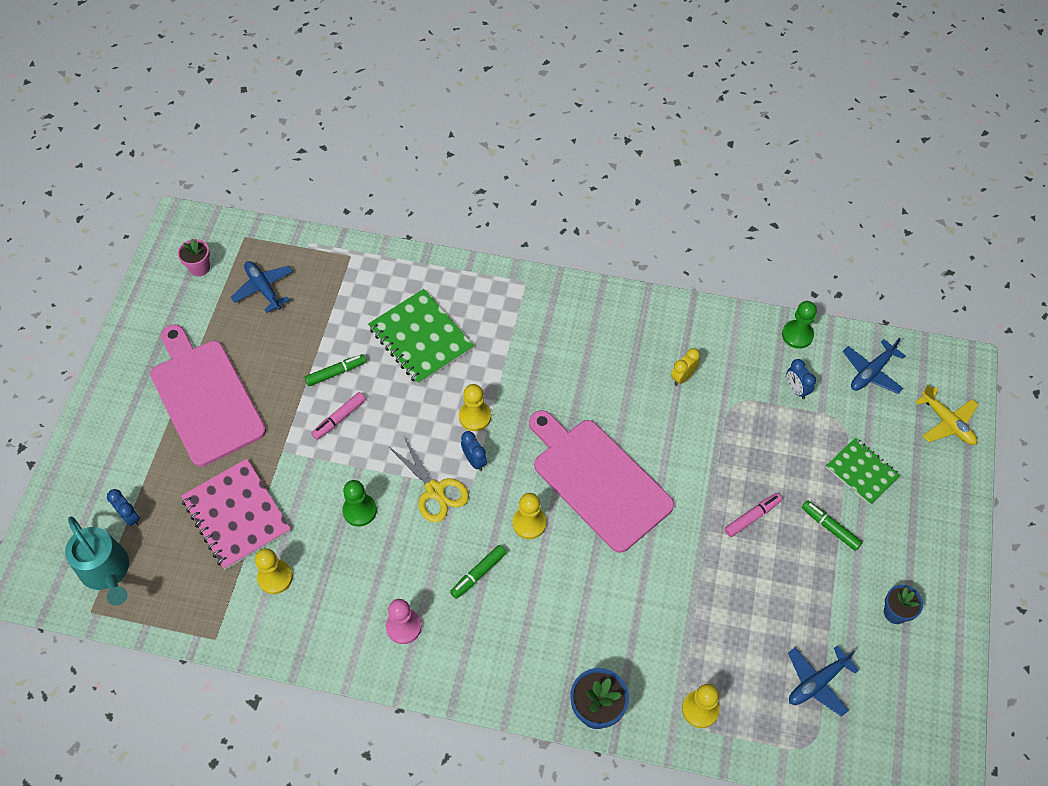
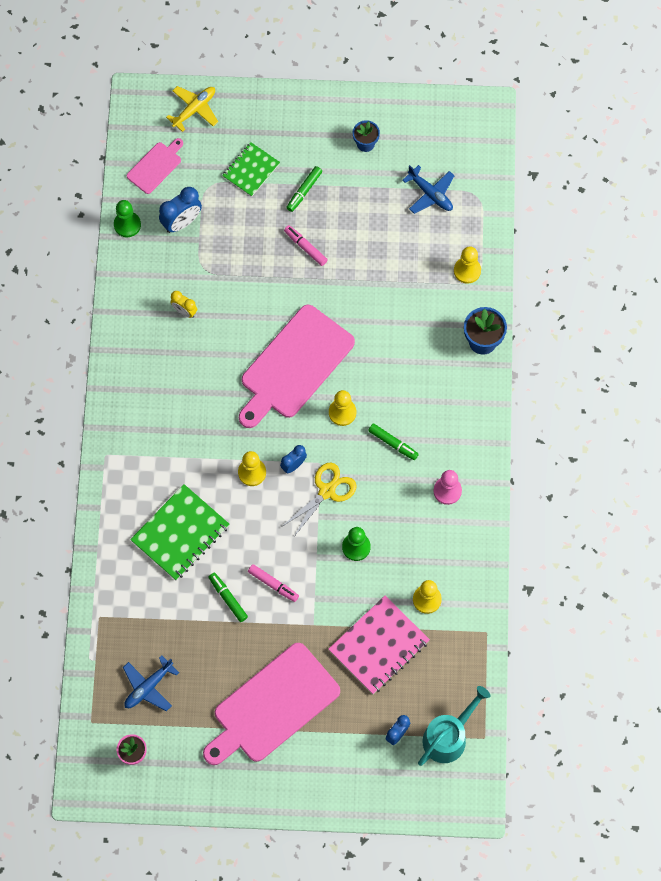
camera: 100 degrees left, 10 degrees up
blue clock [787,359,816,399] -> blue clock [159,187,202,233], size x1.61
blue plane [843,338,906,394] -> pink cutting board [127,138,183,194]

